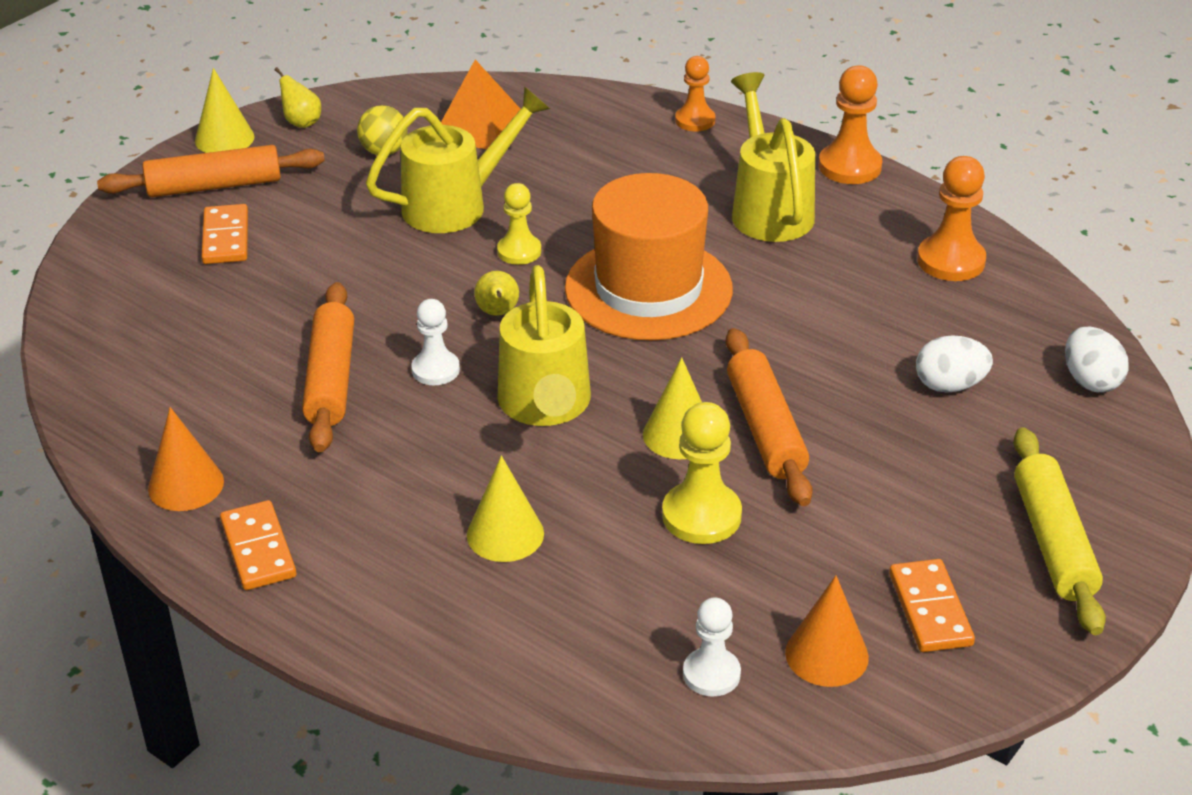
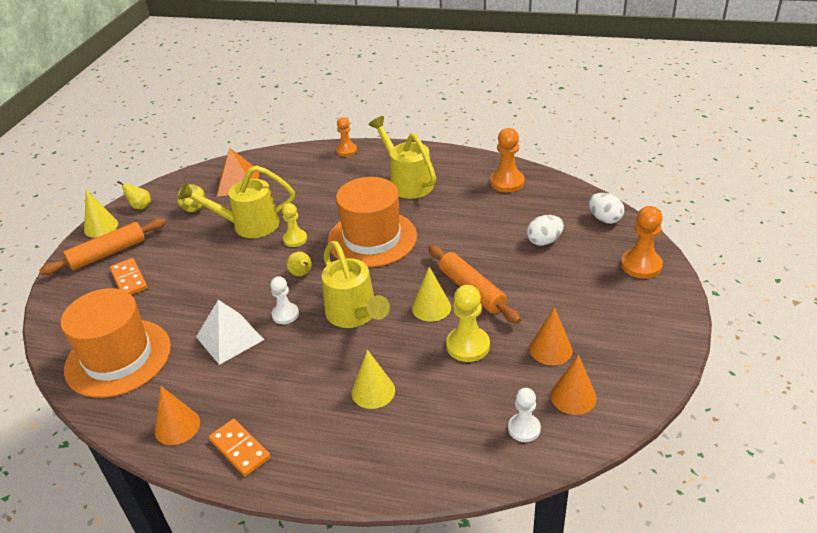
camera: 20 degrees left, 0 degrees up
orange rolling pin [302,282,354,453] -> white pyramid [196,300,264,365]
yellow watering can [366,86,550,233] -> yellow watering can turned 135 degrees counterclockwise [178,165,295,238]
orange pawn [819,65,882,184] -> orange pawn moved to [621,206,663,279]
orange domino [889,559,975,652] -> none
yellow rolling pin [1013,427,1106,635] -> none
none -> orange hat [61,288,171,398]
none -> orange cone [529,307,572,365]

